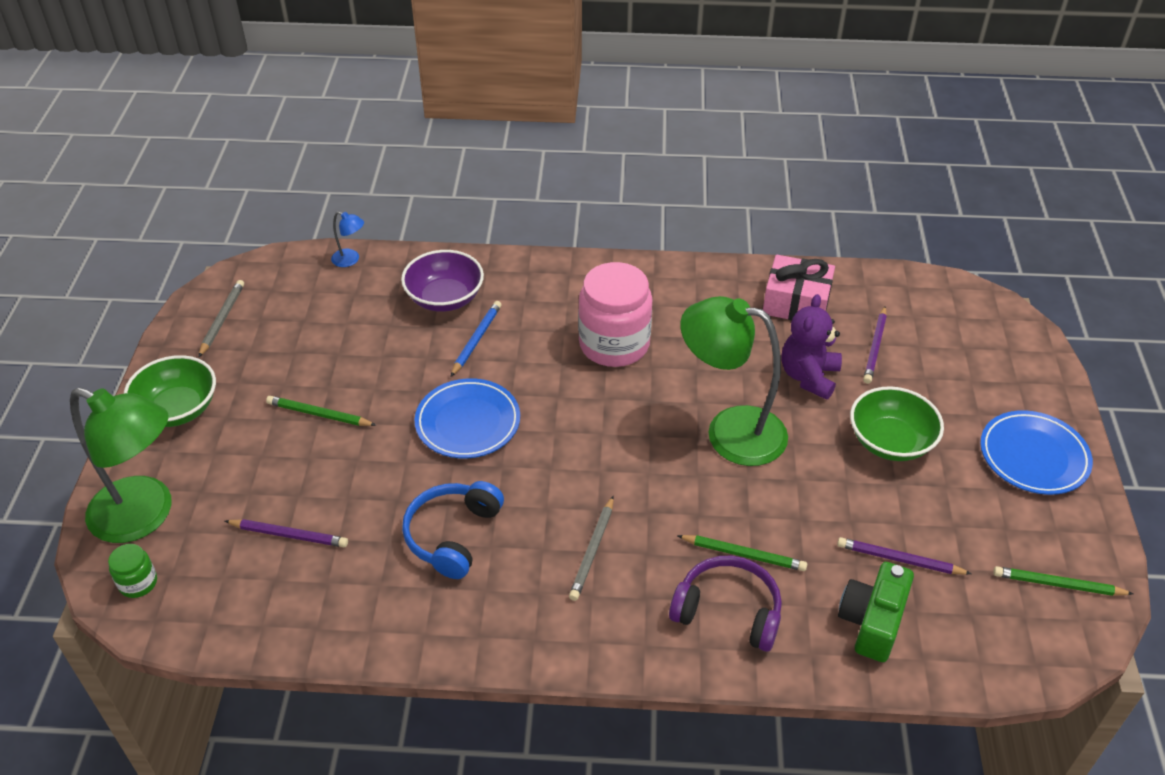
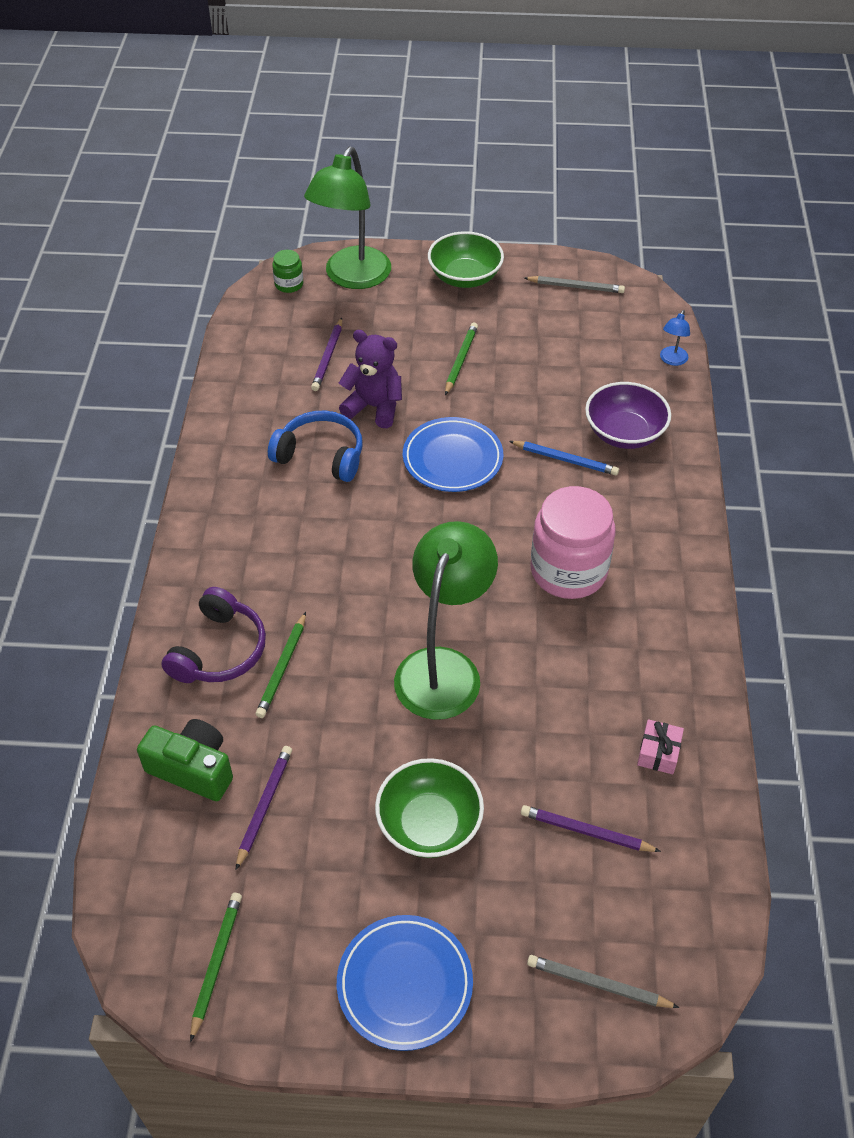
camera: 90 degrees right, 5 degrees up
grey pencil [569,496,614,601] -> grey pencil moved to [527,955,680,1008]
pink gift [763,255,835,321] -> pink gift [637,719,684,774], size x0.54
purple teddy bear [782,294,842,400] -> purple teddy bear moved to [339,330,402,428]

